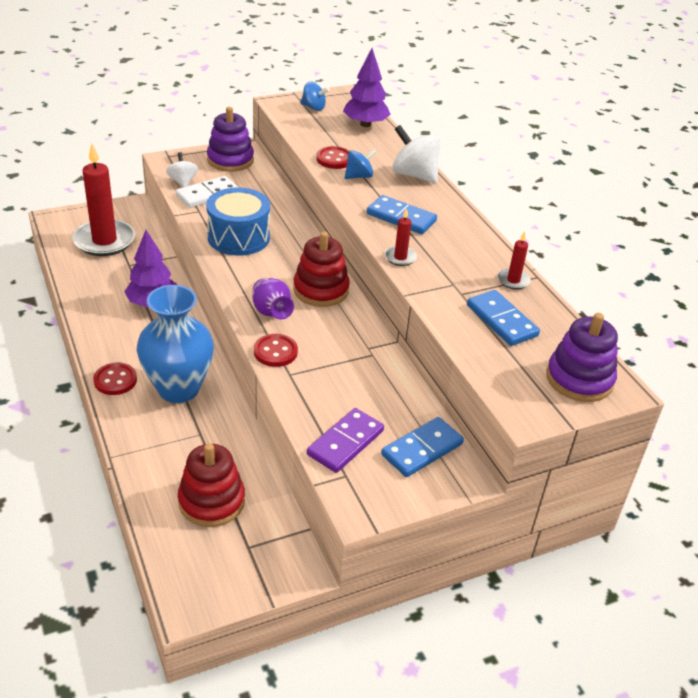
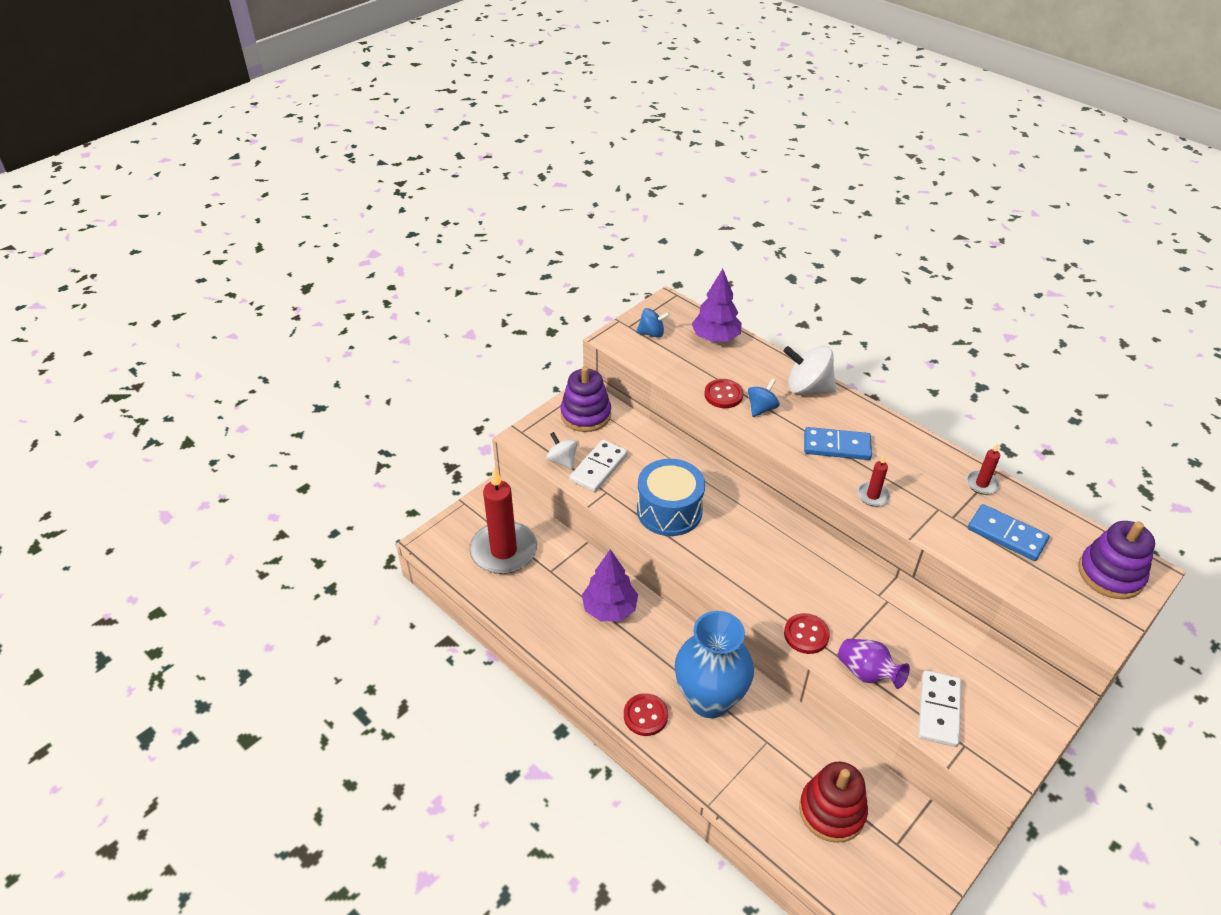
camera: 20 degrees left, 5 degrees up
purple vase [252,278,294,319] -> purple vase moved to [838,639,910,689]
red stacking toy [293,232,350,307] -> none
purple domino [307,408,384,473] -> white domino [918,670,962,747]
blue domino [381,417,464,477] -> none

